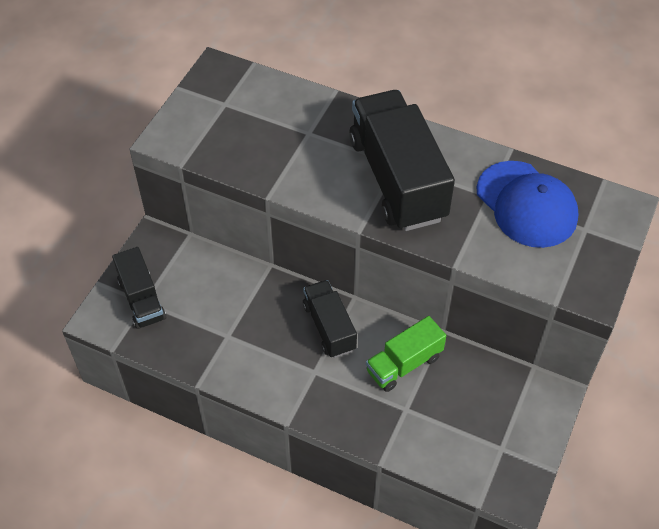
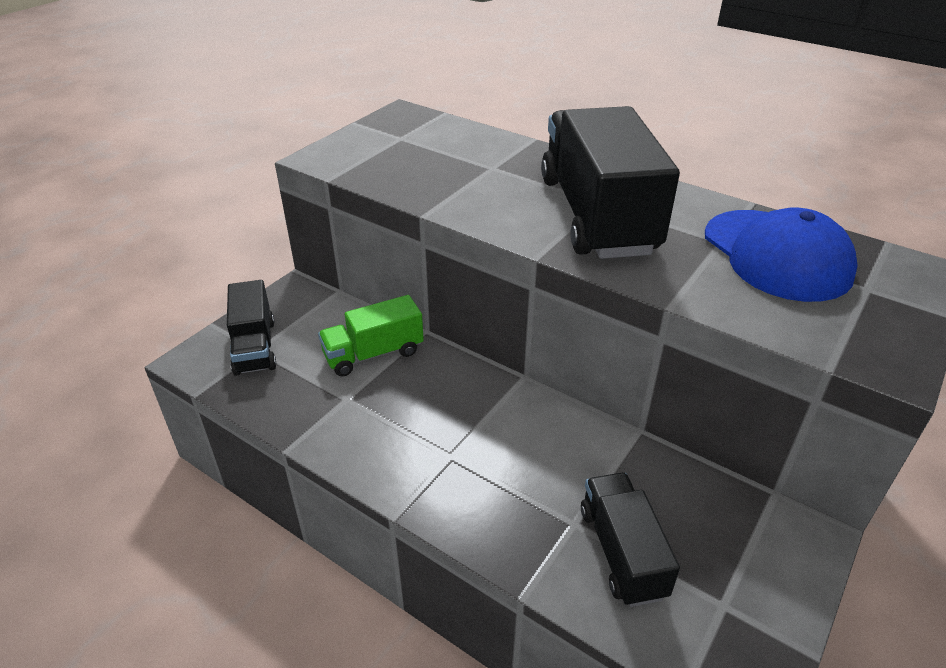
camera: 10 degrees right, 15 degrees down
black truck [303,280,357,358] -> black truck moved to [581,473,680,607]
green truck [366,316,446,392] -> green truck moved to [318,295,424,377]

